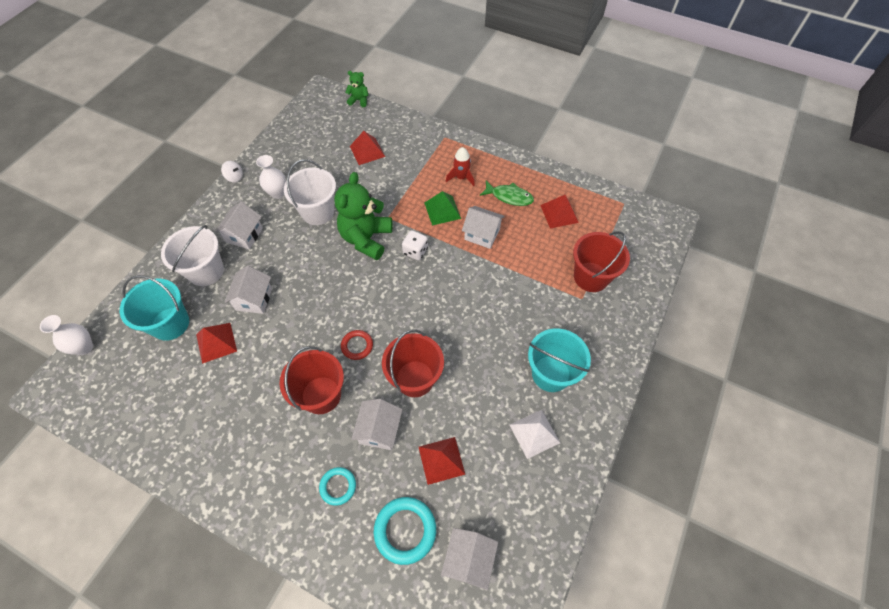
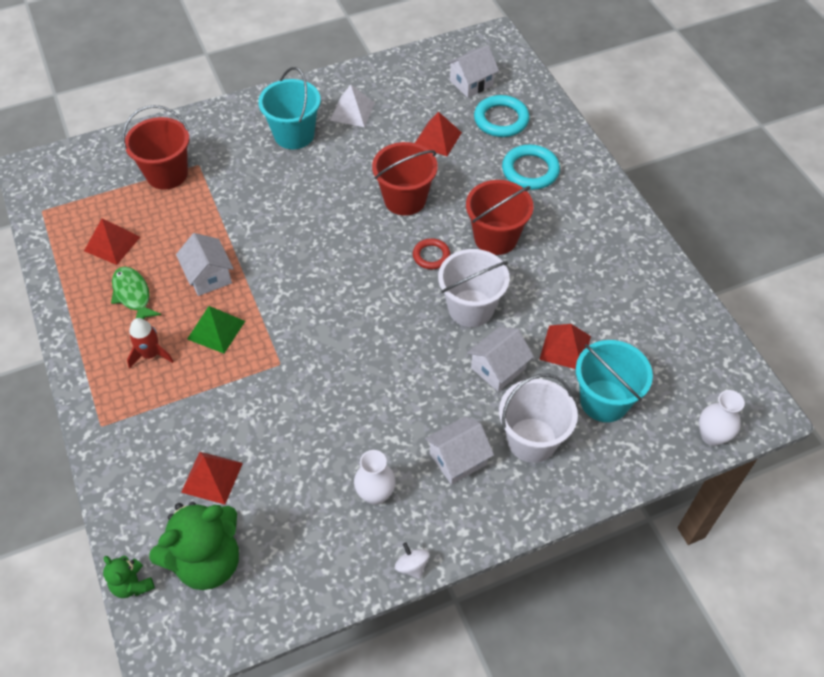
camera: 140 degrees left, 5 degrees down
white bucket [284,159,336,225] -> white bucket moved to [438,249,510,327]
turquoise ring [319,467,356,506] -> turquoise ring [502,144,560,190], size x1.64
green teddy bear [334,172,392,260] -> green teddy bear moved to [149,502,239,590]
white house [351,399,402,450] -> none
white dice [402,230,428,260] -> none

